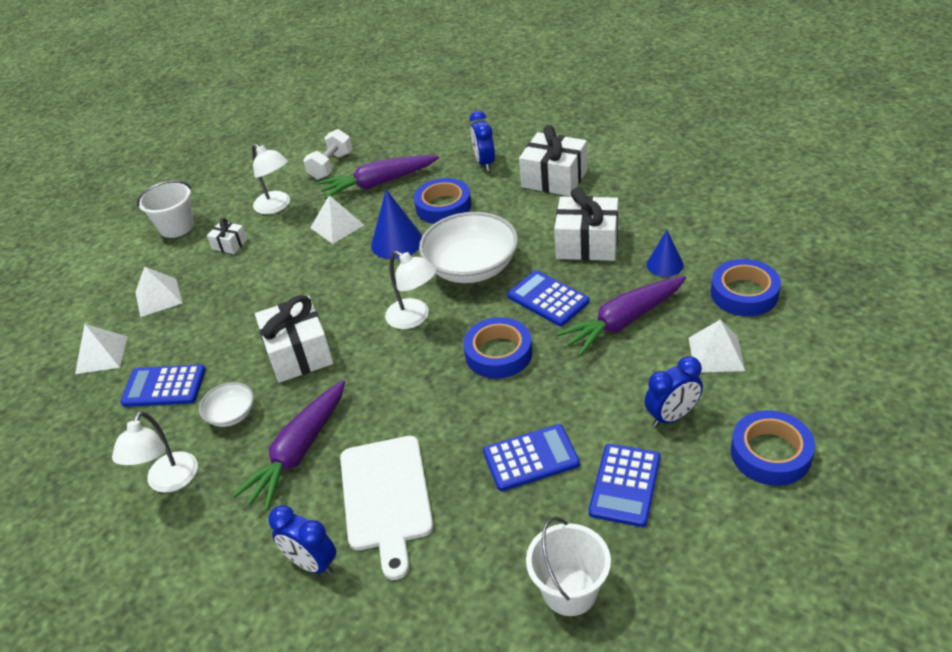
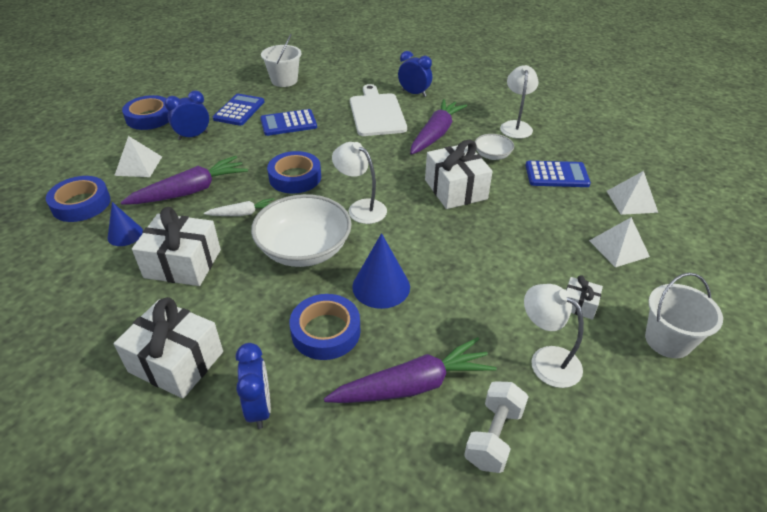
camera: 175 degrees right, 0 degrees up
white pyramid [310,195,364,244] -> none
blue calculator [507,270,590,326] -> white carrot [204,198,274,216]

